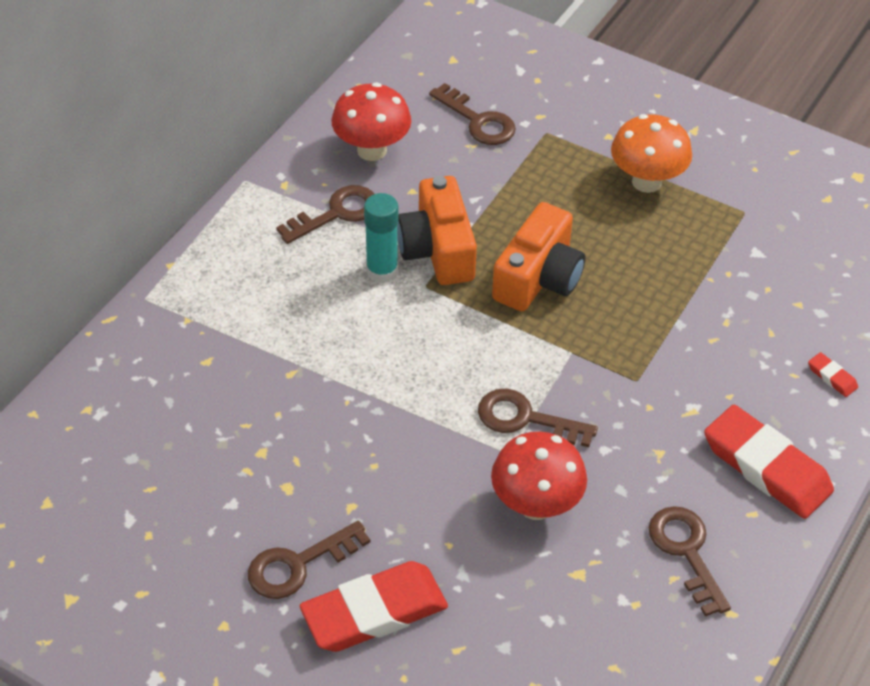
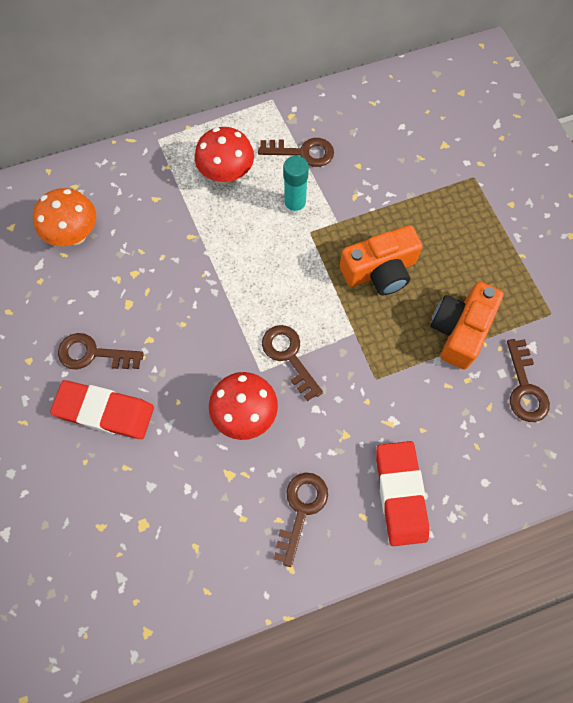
camera: 40 degrees right, 20 degrees up
red mushroom [331,83,412,161] -> red mushroom moved to [195,127,254,184]
orange camera [397,176,477,285] -> orange camera moved to [430,282,504,369]
brown key [429,83,516,145] -> brown key moved to [507,339,550,422]
orange mushroom [611,114,692,193] -> orange mushroom moved to [33,188,96,246]
red eraser [808,352,858,397] -> none

